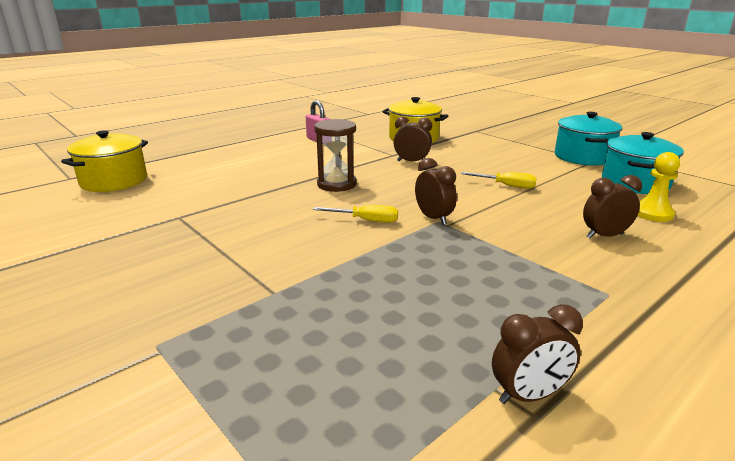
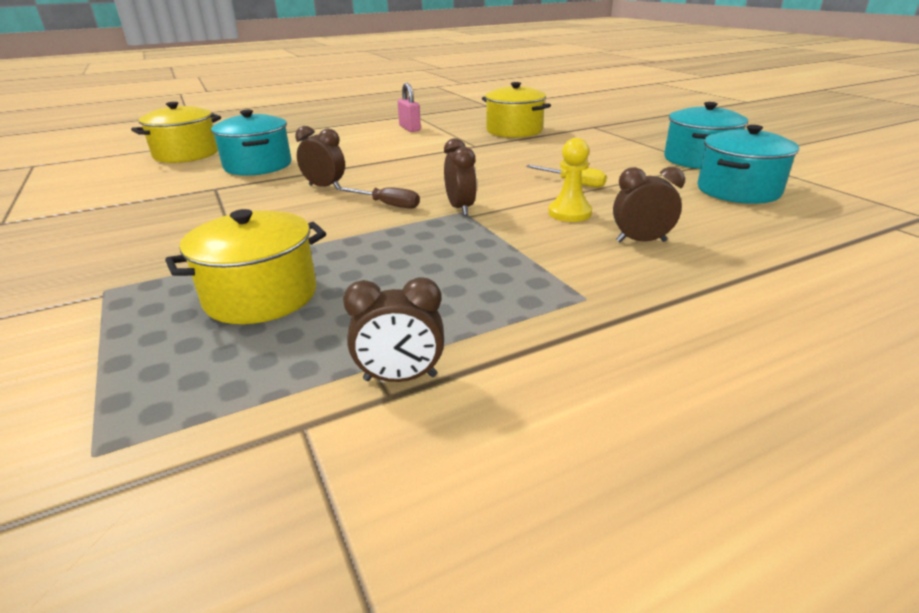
camera: 15 degrees right, 5 degrees up
yellow screwdriver [313,205,398,223] -> brown screwdriver [337,187,420,209]
brown hourglass [314,119,357,192] -> none
brown clock [394,116,432,161] -> brown clock moved to [295,126,345,189]
yellow pawn [637,152,680,222] -> yellow pawn moved to [548,138,592,222]
none -> yellow pot [165,209,326,324]
none -> turquoise pot [211,110,292,175]

